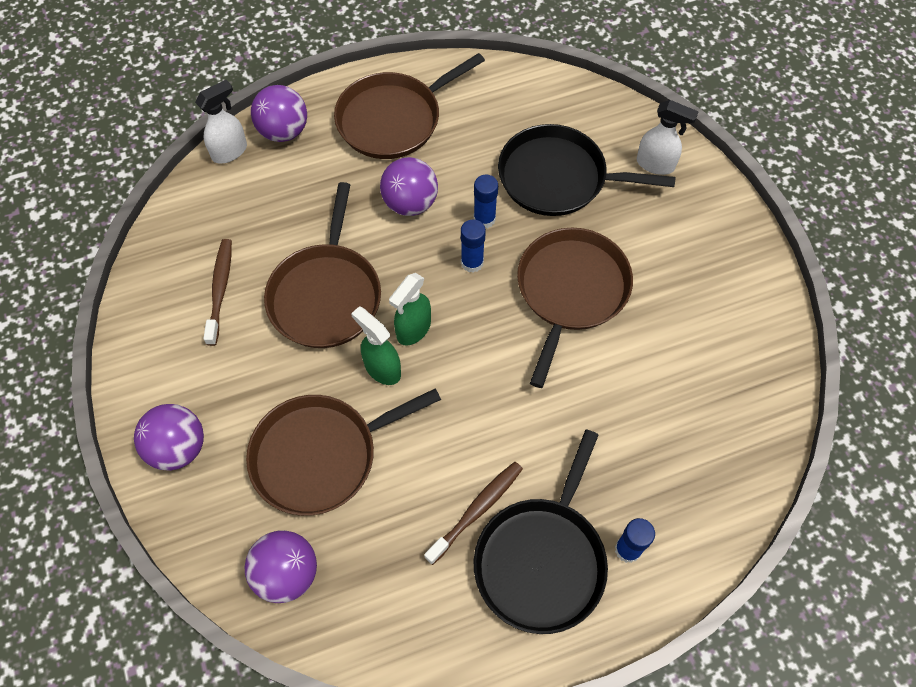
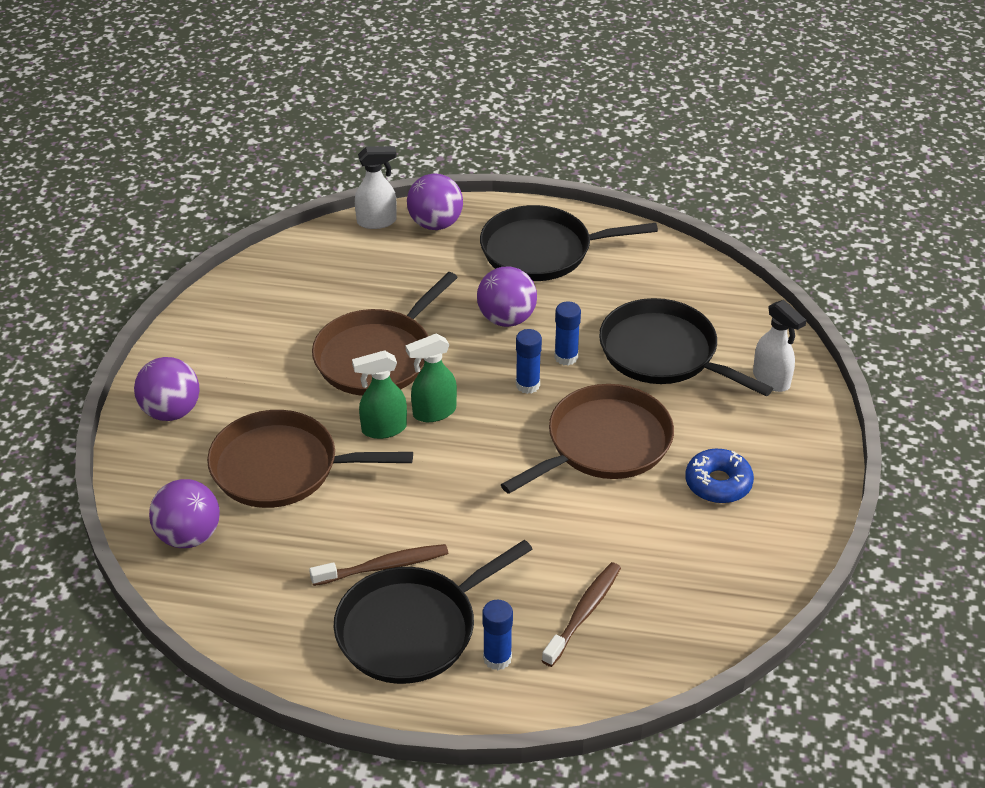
camera: 30 degrees right, 20 degrees down
brown toothbrush [203,239,232,346] -> brown toothbrush moved to [542,562,621,667]
brown pan [334,53,485,159] -> black pan [480,205,658,281]
green spray bottle [351,306,401,385] -> green spray bottle turned 90 degrees counterclockwise [352,350,407,439]
none -> blue donut [685,449,754,503]

